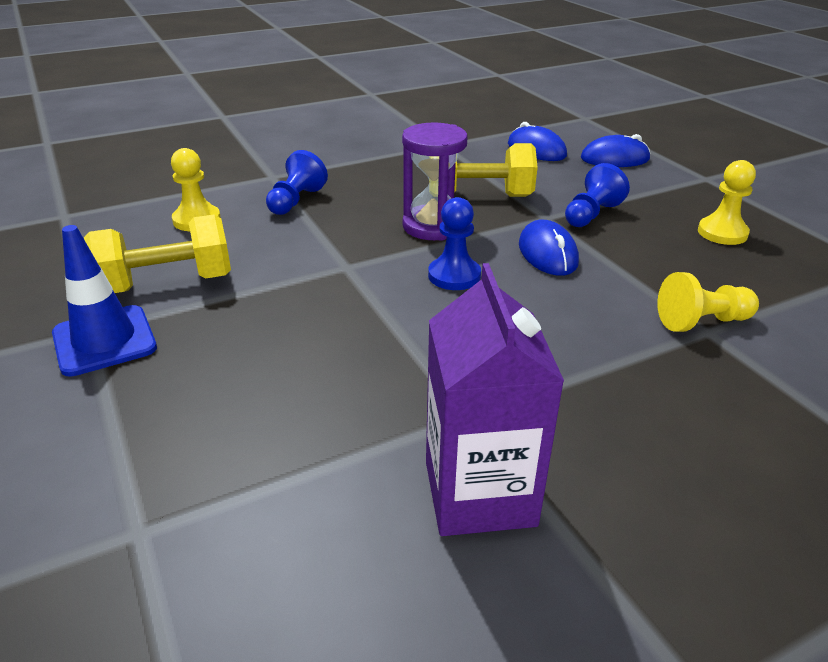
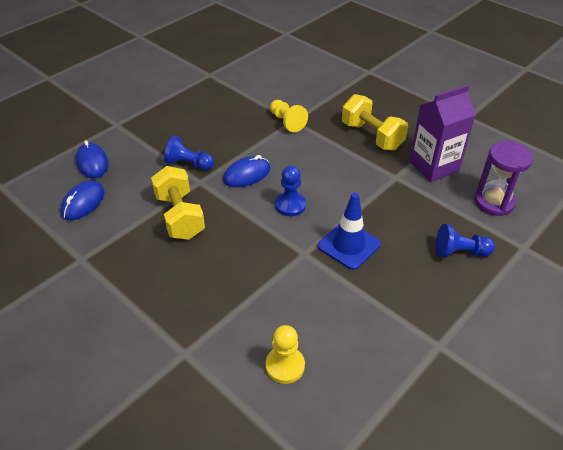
camera: 110 degrees left, 10 degrees up
blue traffic cone [52,225,157,377] -> blue traffic cone moved to [318,193,381,270]
yellow dumbbell [84,214,231,293] -> yellow dumbbell moved to [342,94,408,150]
blue pawn [266,150,328,215] -> blue pawn moved to [436,224,495,258]
purple hourglass [402,122,468,241] -> purple hourglass moved to [474,141,533,216]
yellow pawn [698,160,756,245] -> none

